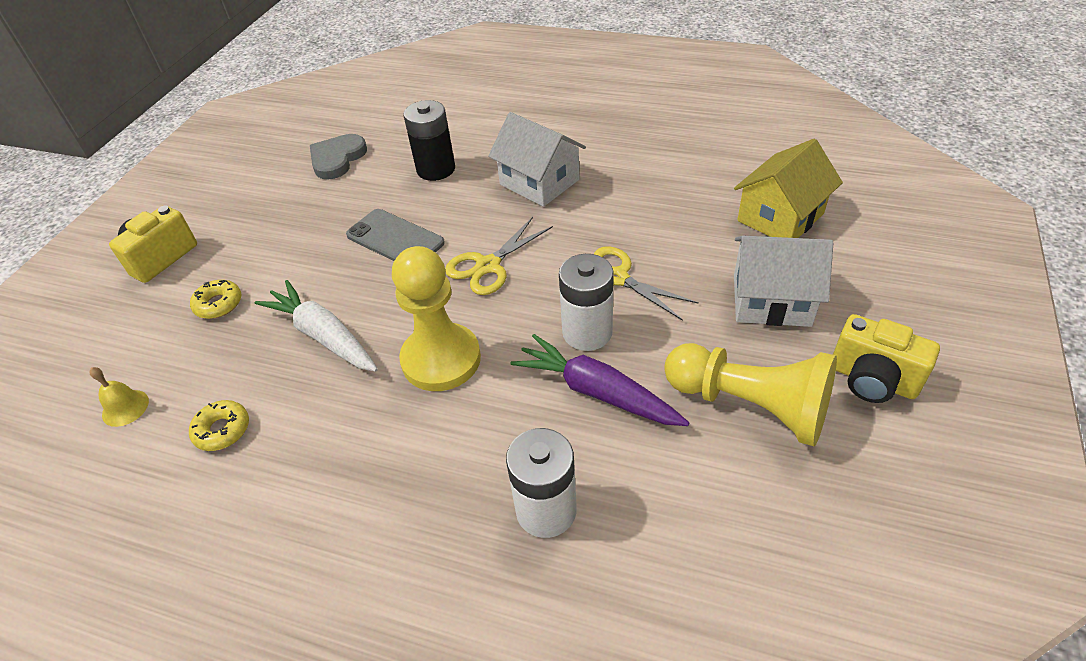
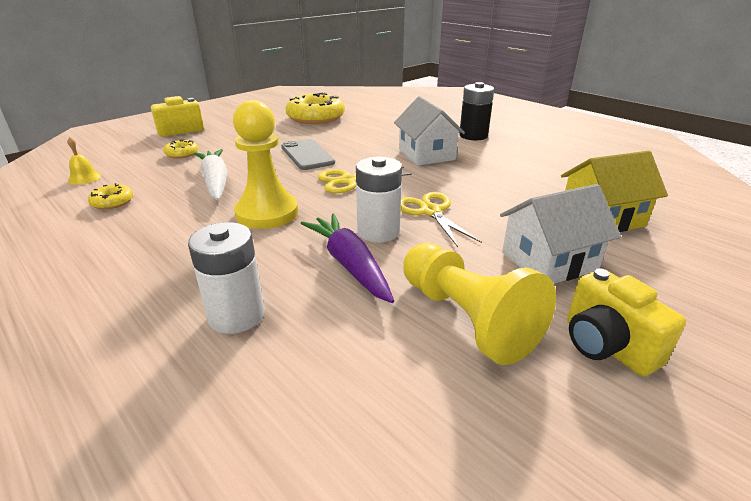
camera: 25 degrees right, 15 degrees down
grey heart [310,134,367,179] -> yellow donut [285,93,345,124]
black battery [404,100,455,181] -> black battery moved to [459,82,494,140]
white house [734,236,833,327] -> white house turned 60 degrees counterclockwise [500,184,621,284]

